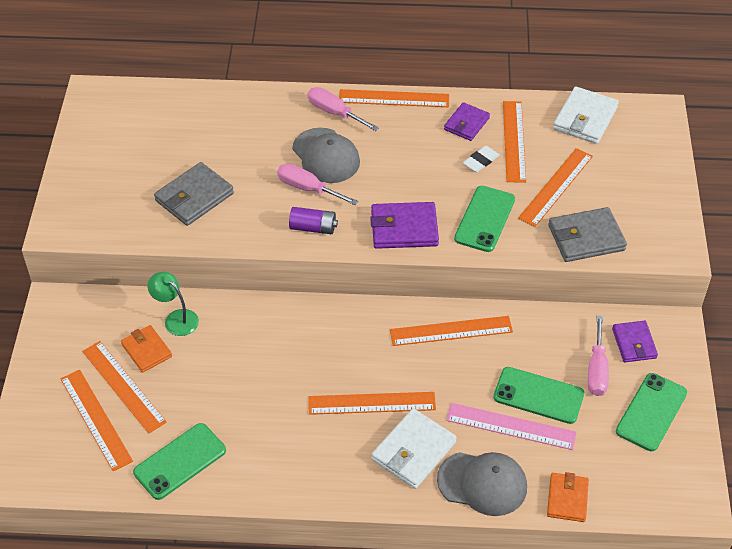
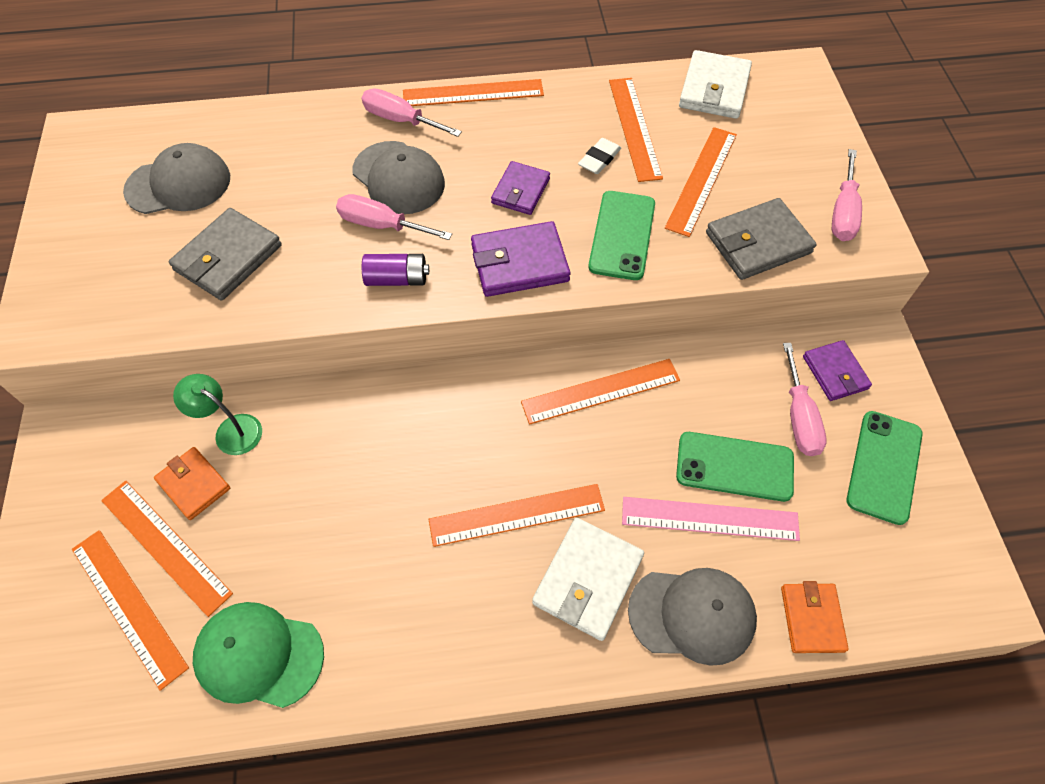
camera: 10 degrees left, 10 degrees up
green phone [133,423,226,500] -> green cap [193,602,324,708]
purple wallet [444,102,490,141] -> purple wallet moved to [491,161,550,215]
none -> grey cap [123,143,230,214]
none -> pink screwdriver [832,149,862,241]

